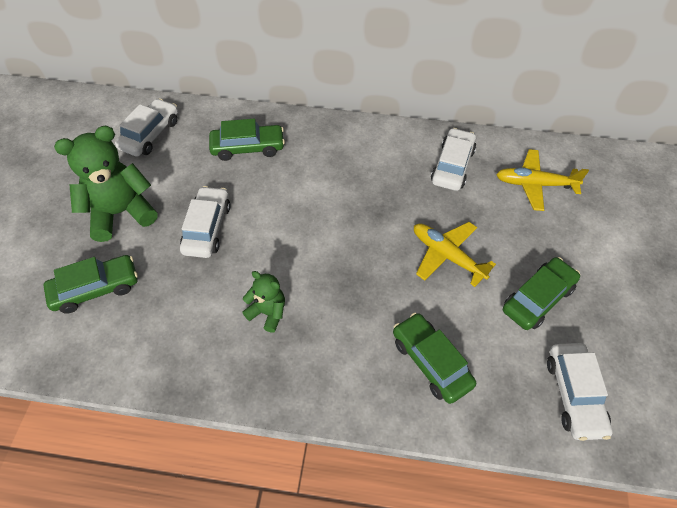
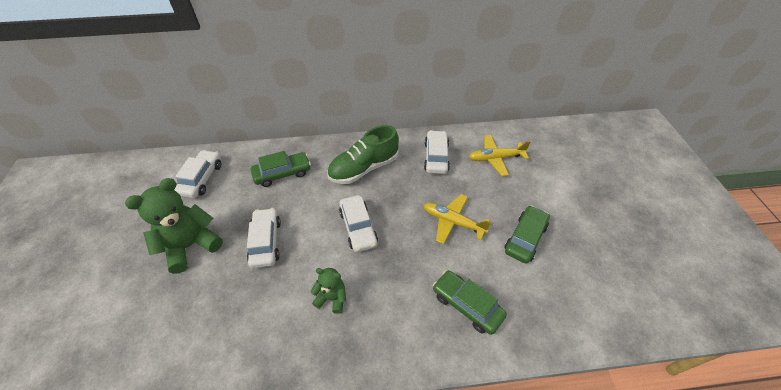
camera: 15 degrees left, 5 degrees down
green car [43,255,138,314] -> none
white car [547,343,613,441] -> white car moved to [339,195,378,252]
none -> green shoe [327,125,399,184]

